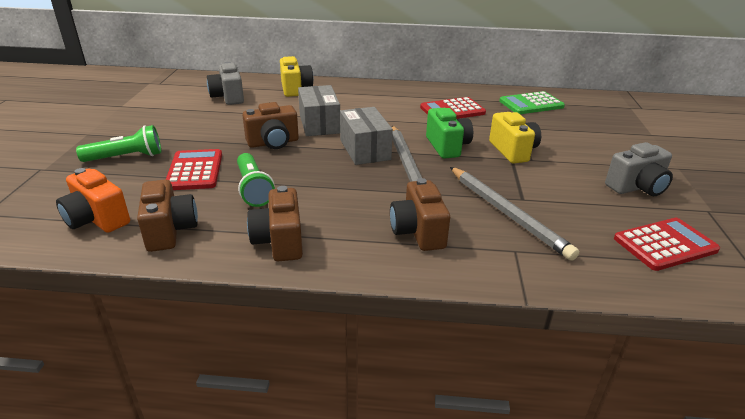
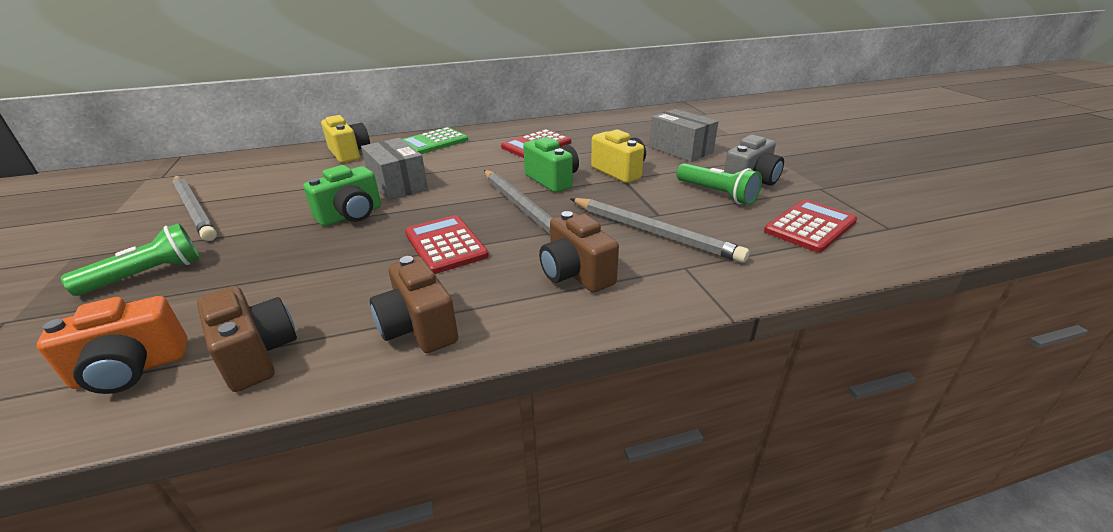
camera: 20 degrees left, 0 degrees up
orange camera [56,168,130,233] -> orange camera turned 45 degrees counterclockwise [36,296,187,394]
red calculator [166,149,222,190] -> red calculator moved to [405,215,489,274]
grey camera [207,62,244,105] -> none
green flashlight [237,153,275,207] -> green flashlight moved to [676,163,762,205]
brown camera [242,102,299,149] -> green camera [303,165,381,226]
grey box [340,107,393,165] -> grey box moved to [649,109,719,162]
green calculator [499,91,565,114] -> green calculator moved to [402,127,468,154]
none -> grey pencil [173,176,217,241]

